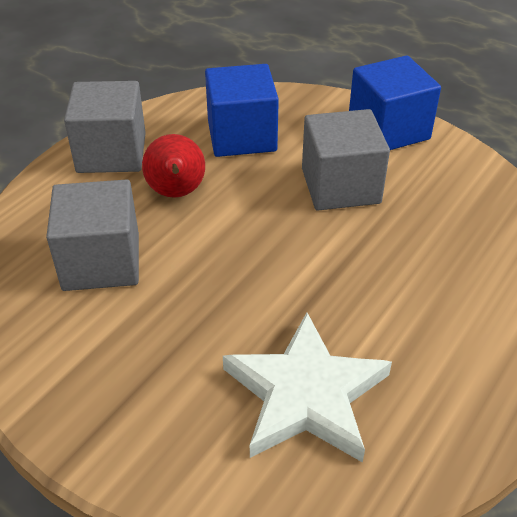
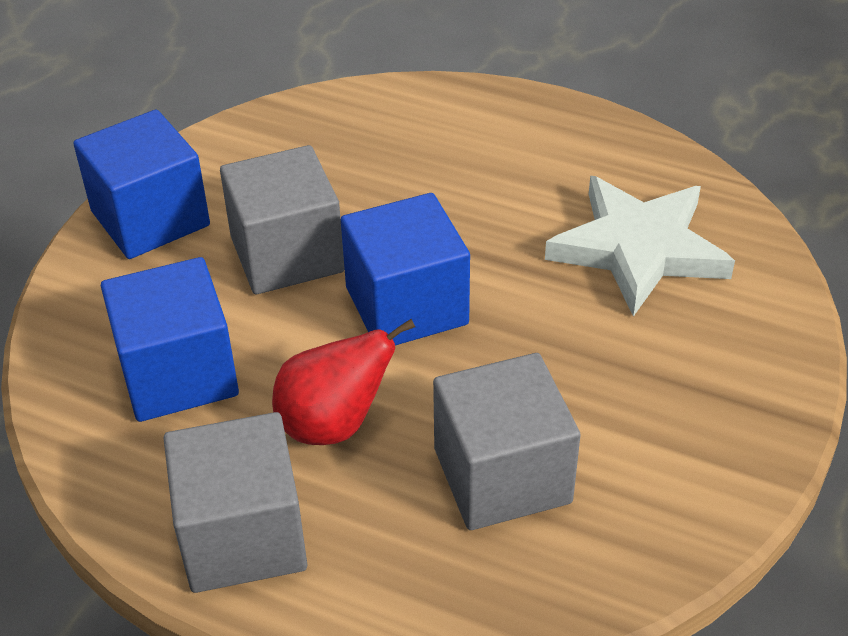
camera: 100 degrees left, 0 degrees up
none -> blue cube [341,193,470,346]

